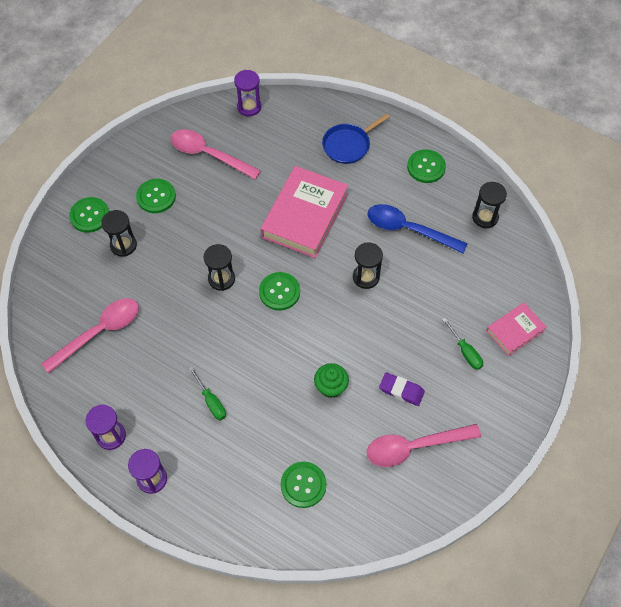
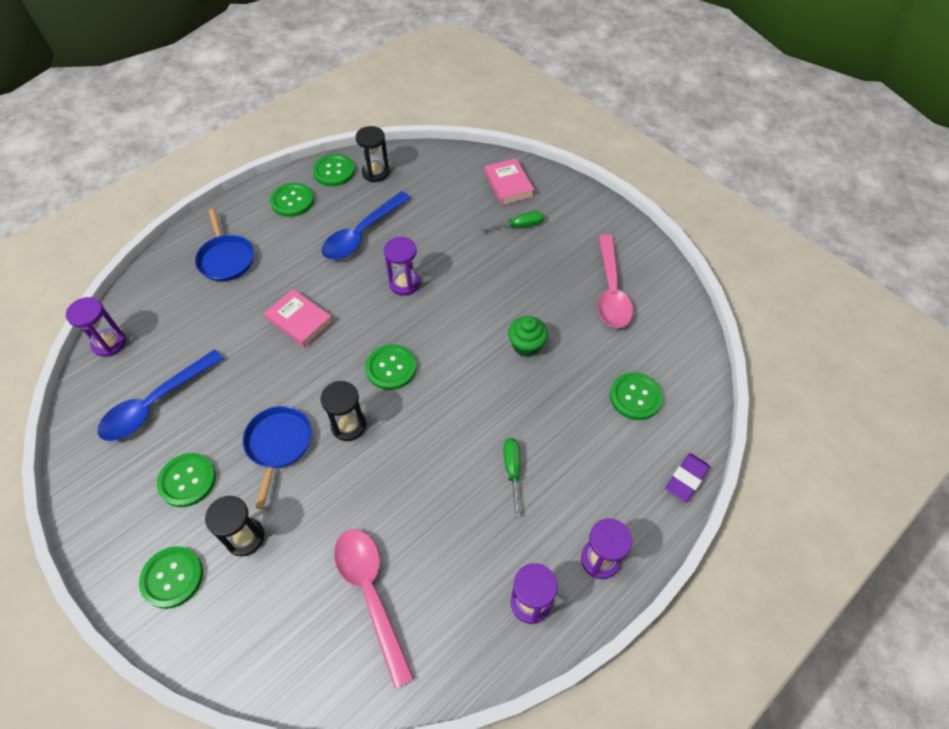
camera: 75 degrees left, 5 degrees down
pink spoon [171,129,261,179] -> blue spoon [97,349,224,441]
green screwdriver [189,367,226,420] -> green screwdriver turned 75 degrees counterclockwise [503,438,520,517]
pink book [260,166,349,258] -> pink book [264,289,333,348], size x0.54
black hourglass [353,242,383,289] -> purple hourglass [384,237,420,296]
purple eraser [379,372,425,406] -> purple eraser moved to [665,453,710,502]
none -> blue pan [243,406,312,509]
none -> green button [313,154,355,186]

